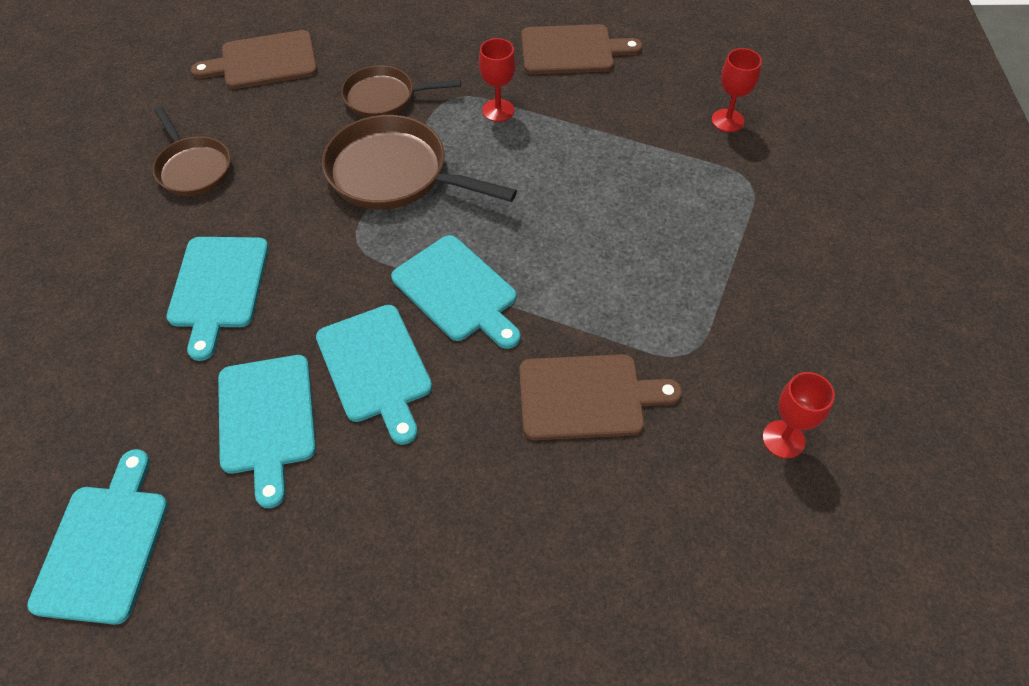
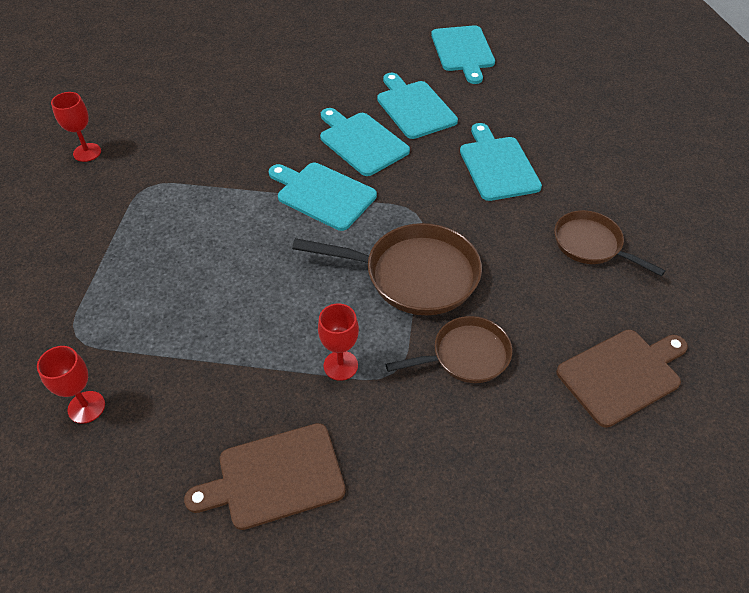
camera: 165 degrees right, 5 degrees down
brown cutting board [519,354,682,440] -> none

